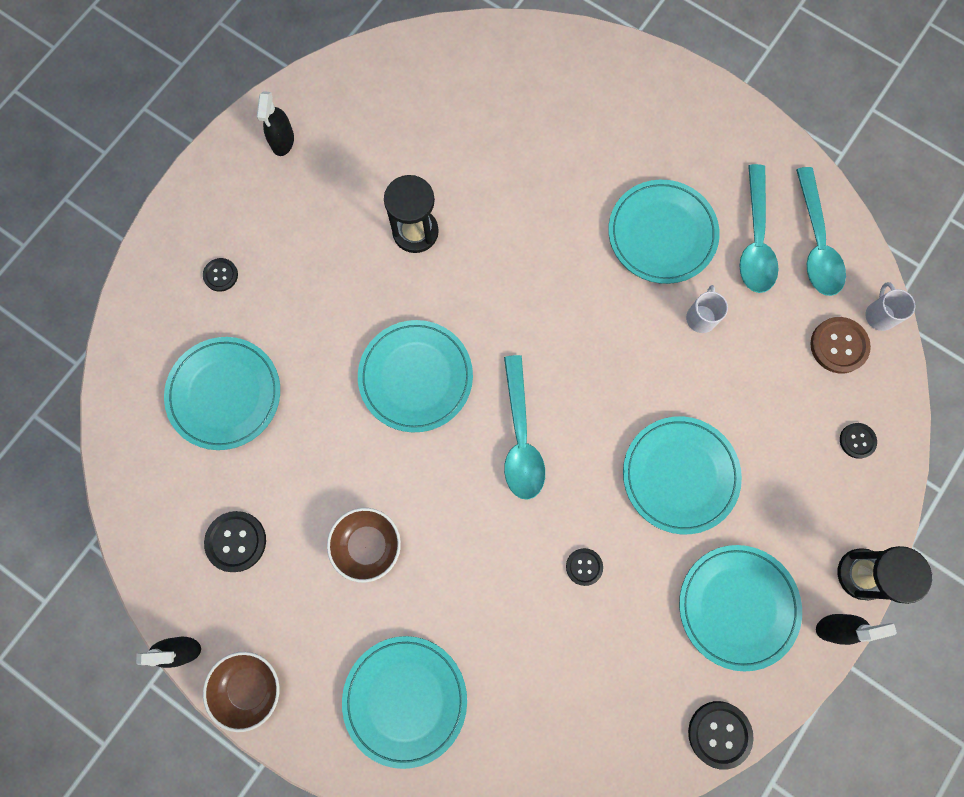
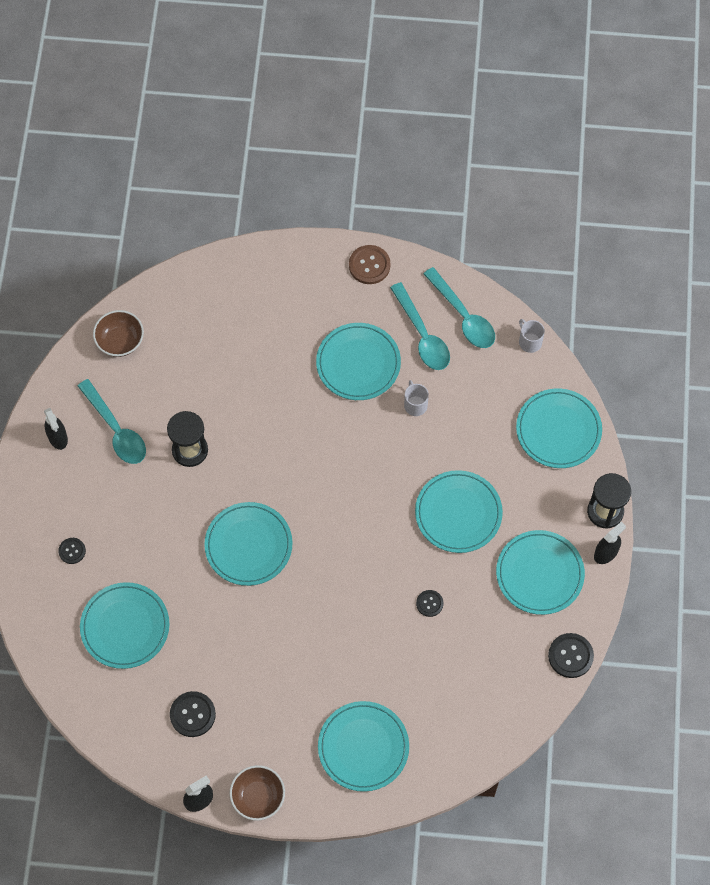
camera: 30 degrees left, 10 degrees down
brown bowl [327,508,401,583] -> brown bowl moved to [93,310,144,357]
turquoise spoon [504,355,545,500] -> turquoise spoon moved to [78,379,146,464]
brown button [810,317,871,373] -> brown button moved to [349,245,391,284]
black button [840,423,877,459] -> turquoise plate [516,388,602,468]

